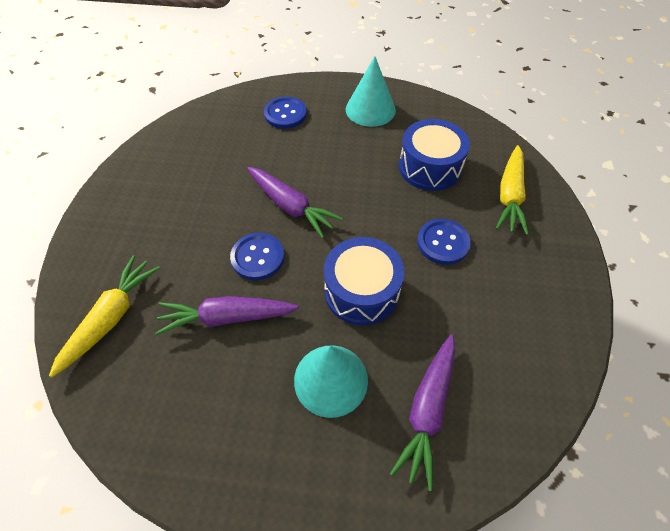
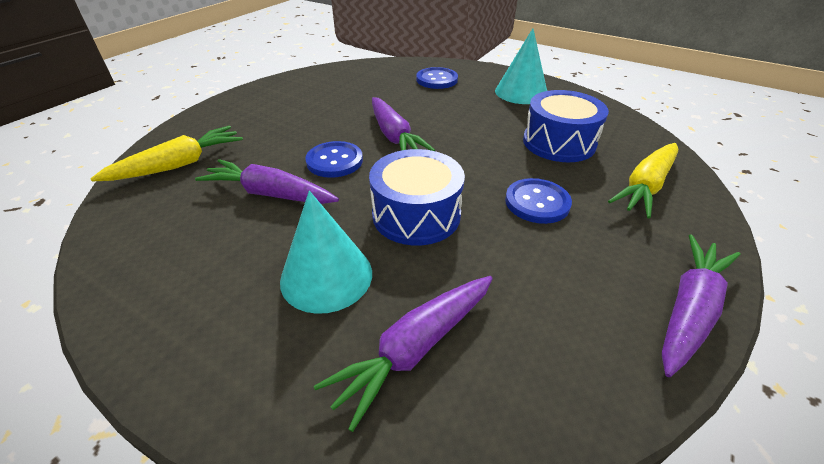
camera: 25 degrees right, 15 degrees down
none -> purple carrot [662,234,740,377]

